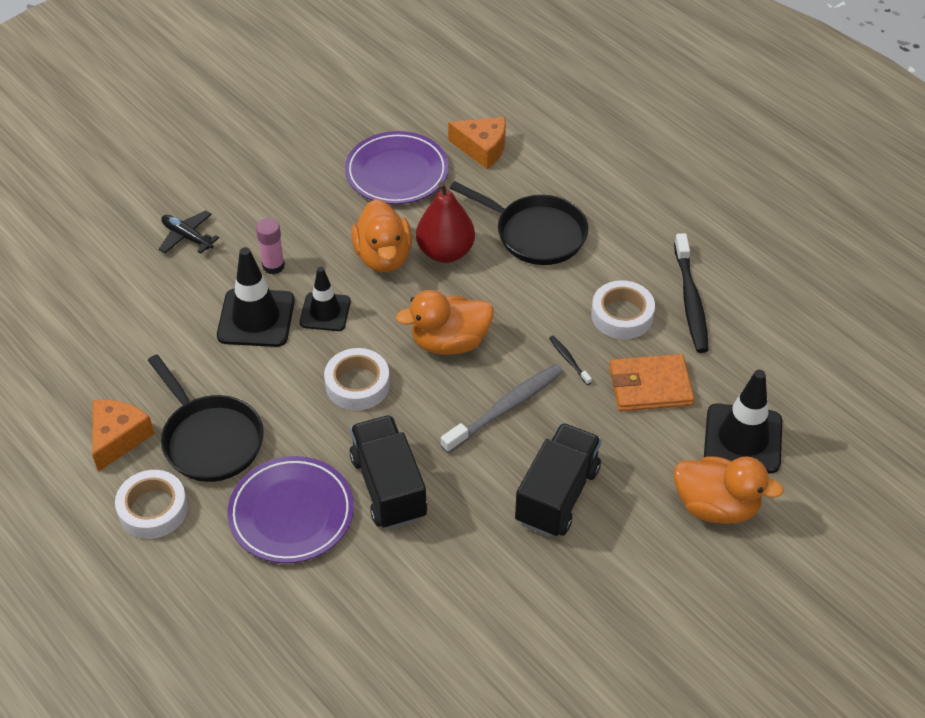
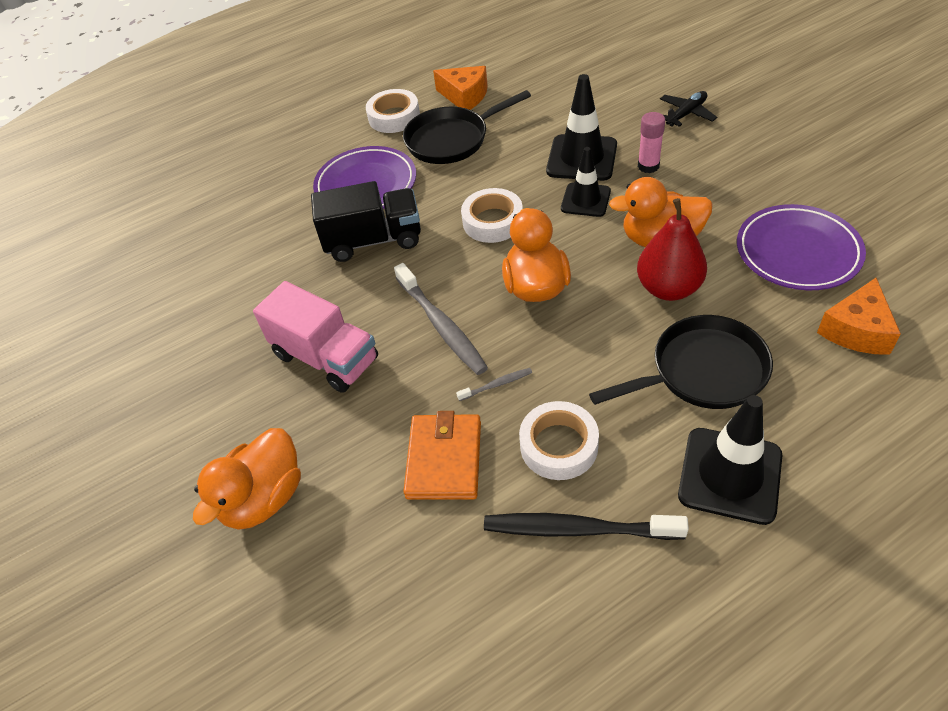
camera: 105 degrees right, 0 degrees up
black pan [450,181,588,265] -> black pan turned 150 degrees counterclockwise [589,315,773,409]
black truck [515,423,602,537] -> pink truck [253,281,378,393]
black toothbrush [549,336,592,385] -> grey toothbrush [456,368,532,401]
black traffic cone [704,370,782,473] -> black traffic cone moved to [678,395,782,525]

